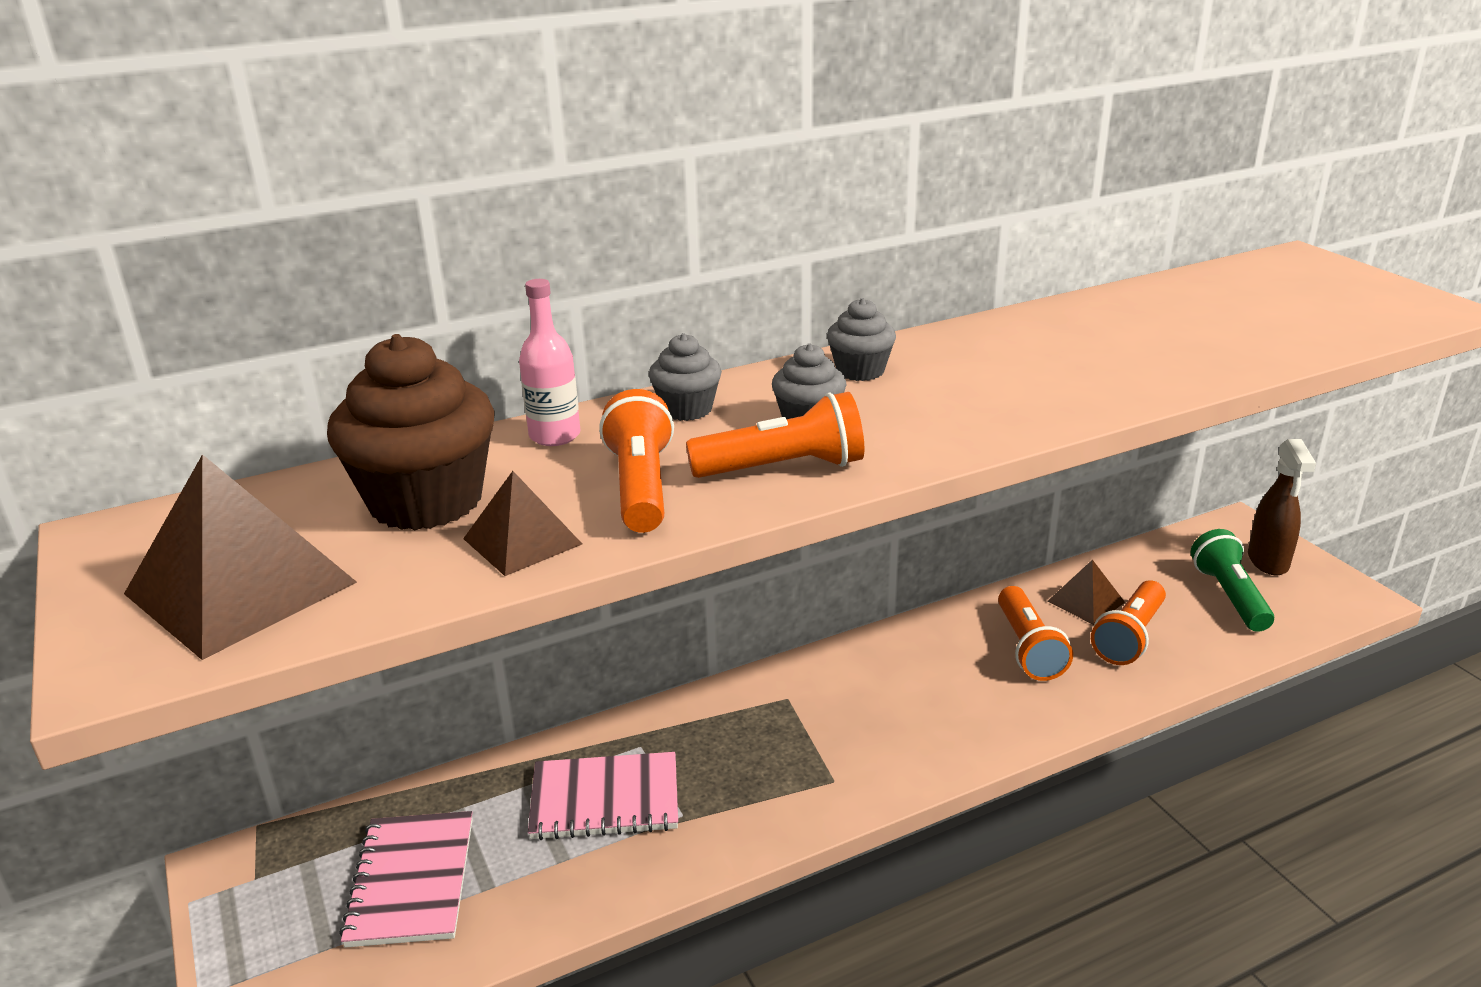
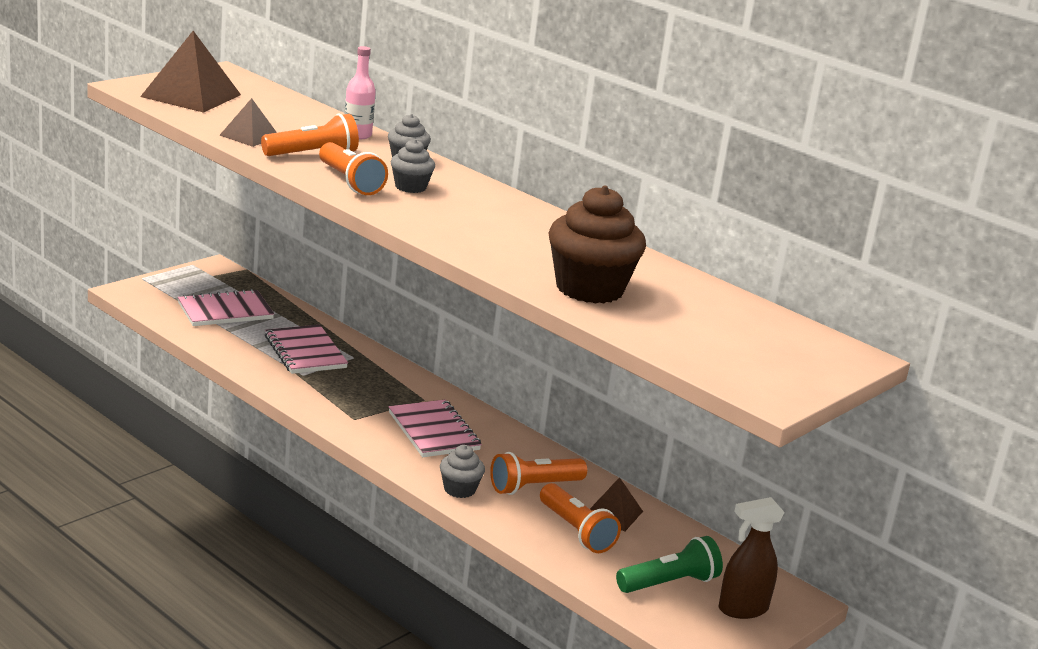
camera: 65 degrees right, 5 degrees down
brown cupcake [327,334,495,530] -> brown cupcake moved to [548,185,646,304]
grey cupcake [827,298,896,381] -> grey cupcake moved to [440,445,485,498]
orange flashlight [1091,580,1166,665] -> orange flashlight turned 135 degrees counterclockwise [540,483,621,553]
none -> pink notebook [389,400,482,457]

